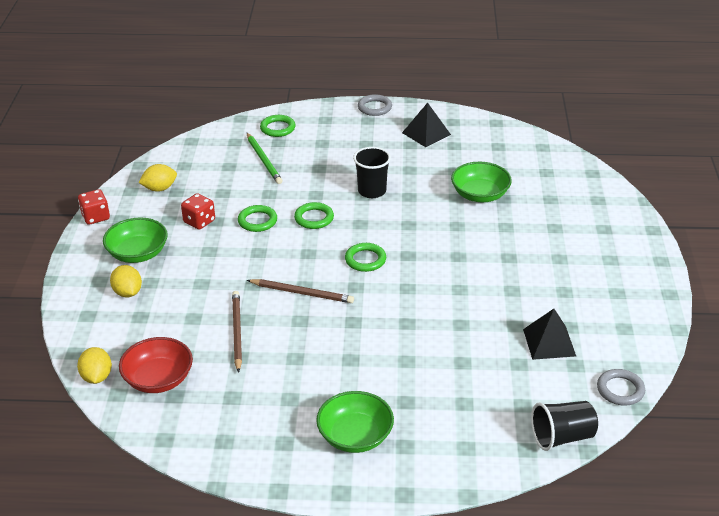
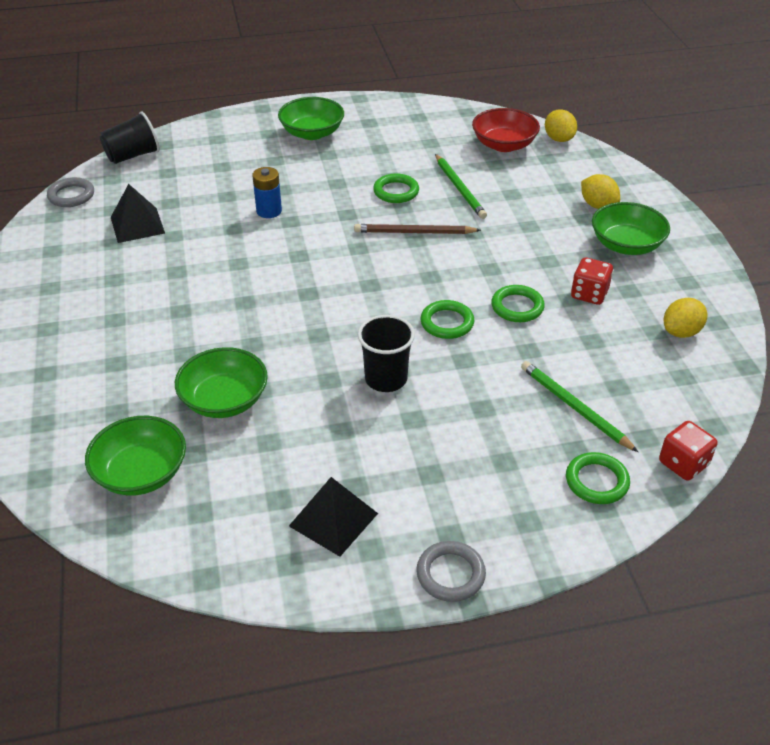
camera: 165 degrees right, 5 degrees up
red dice [78,189,110,225] -> red dice moved to [659,421,717,480]
brown pencil [232,291,242,373] -> green pencil [435,154,487,219]
green ring [345,243,386,272] -> green ring moved to [373,173,419,203]
none -> green bowl [85,416,186,496]
none -> blue battery [252,167,282,218]

